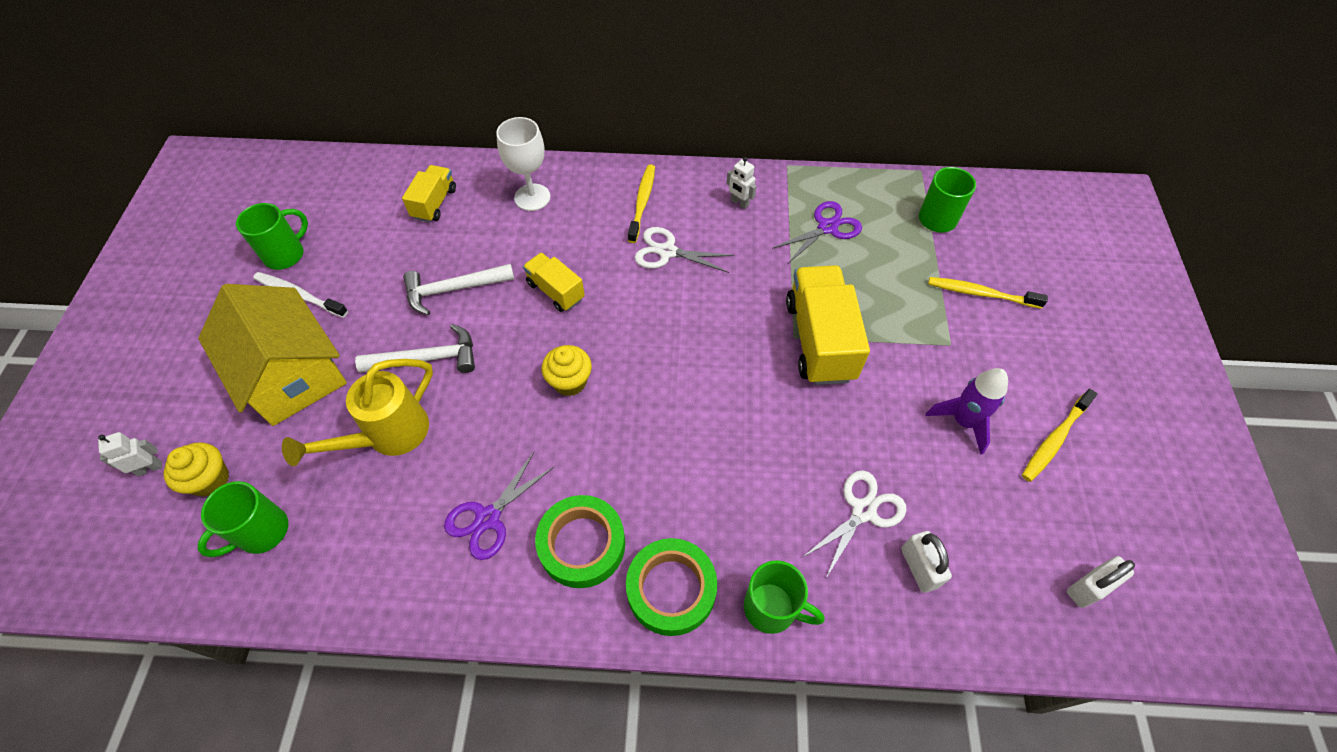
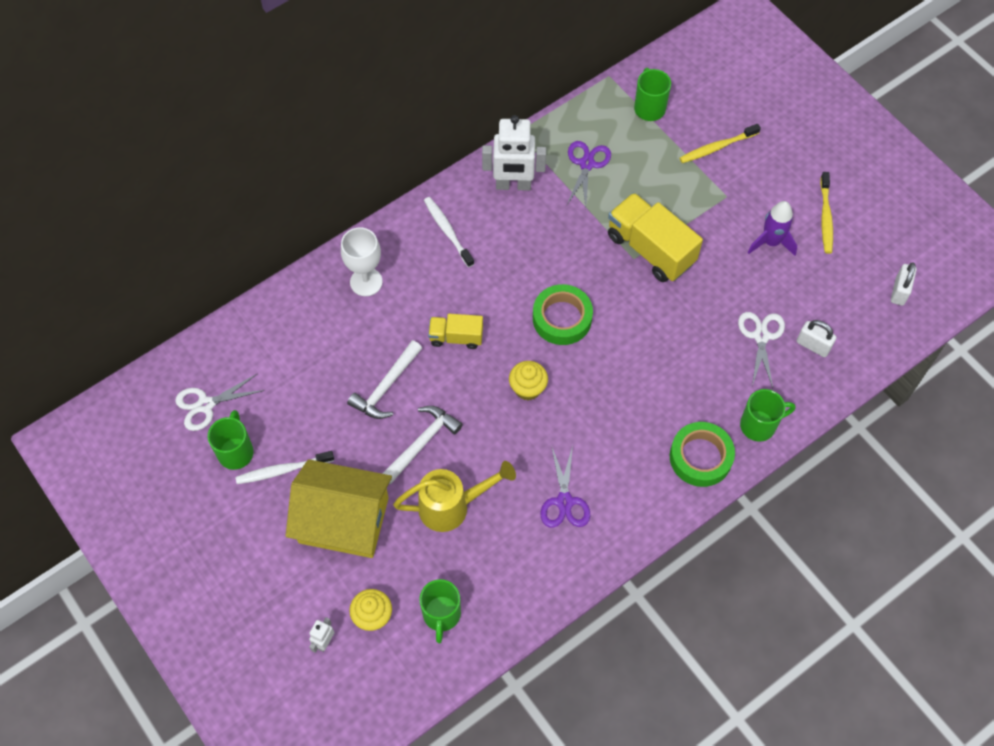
camera: 40 degrees left, 5 degrees up
yellow watering can [282,359,433,466] -> yellow watering can turned 105 degrees counterclockwise [393,461,516,532]
yellow truck [402,165,456,222] -> none
green tape [535,495,625,588] -> green tape moved to [533,284,593,345]
yellow toothbrush [628,164,655,243] -> white toothbrush [424,197,474,268]
white scissors [634,227,734,273] -> white scissors moved to [175,373,265,431]
white robot [726,157,756,209] -> white robot [482,115,546,191], size x2.17

